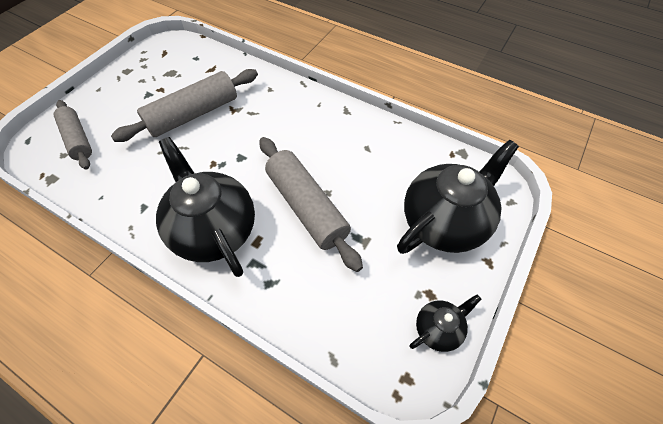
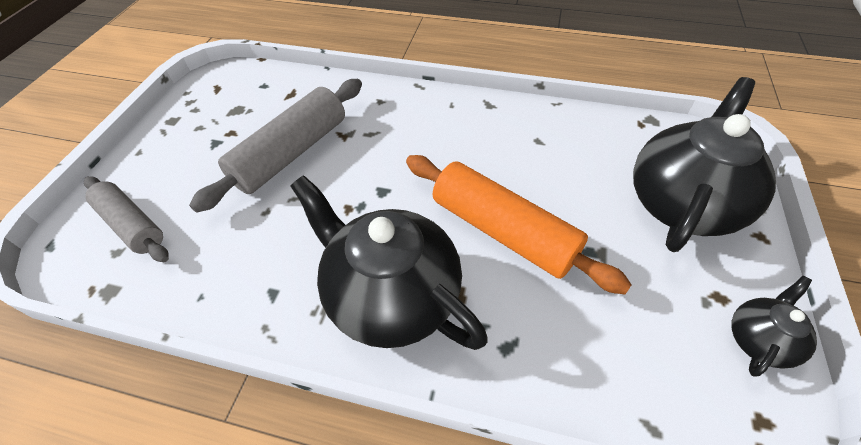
camera: 15 degrees left, 5 degrees down
grey rolling pin [260,137,363,272] -> orange rolling pin [406,155,632,295]

